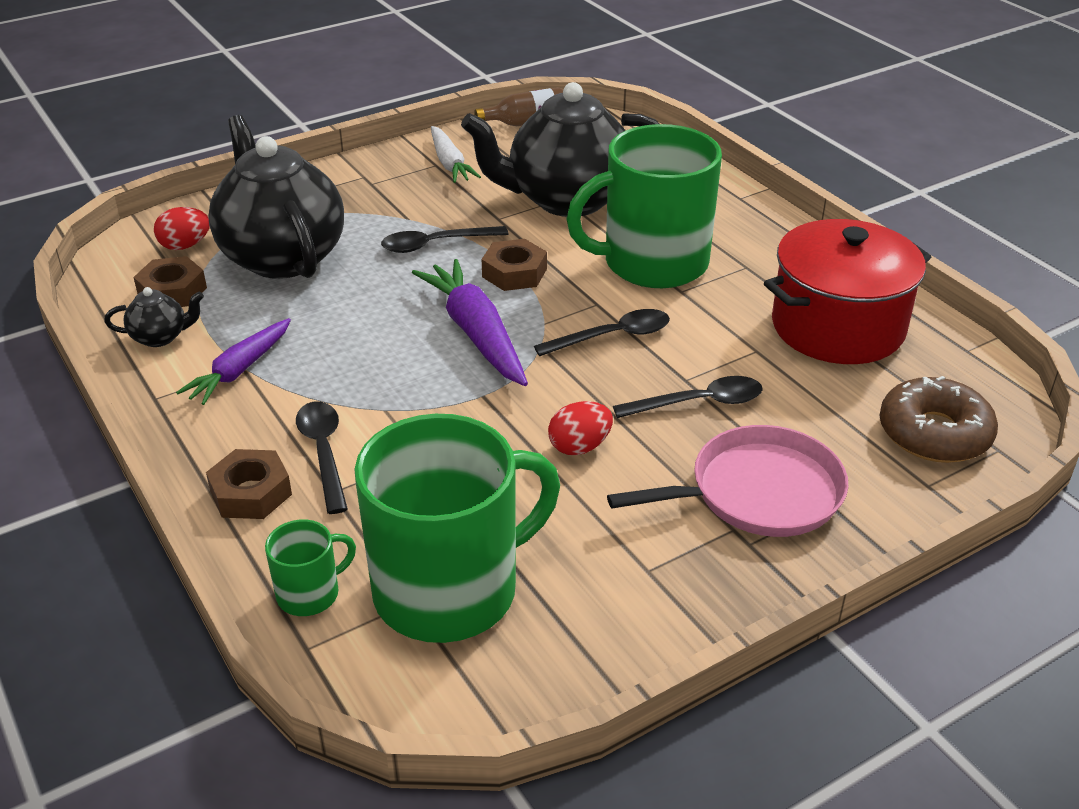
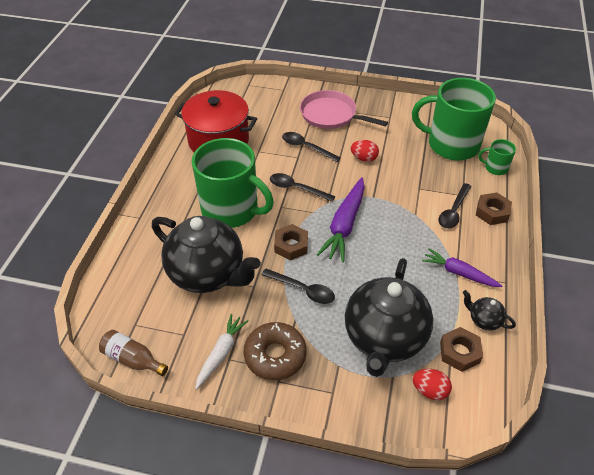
camera: 135 degrees left, 10 degrees up
purple carrot [176,318,291,405] -> purple carrot turned 135 degrees counterclockwise [422,248,502,287]
brown donut [880,376,998,463] -> brown donut moved to [244,322,307,380]

